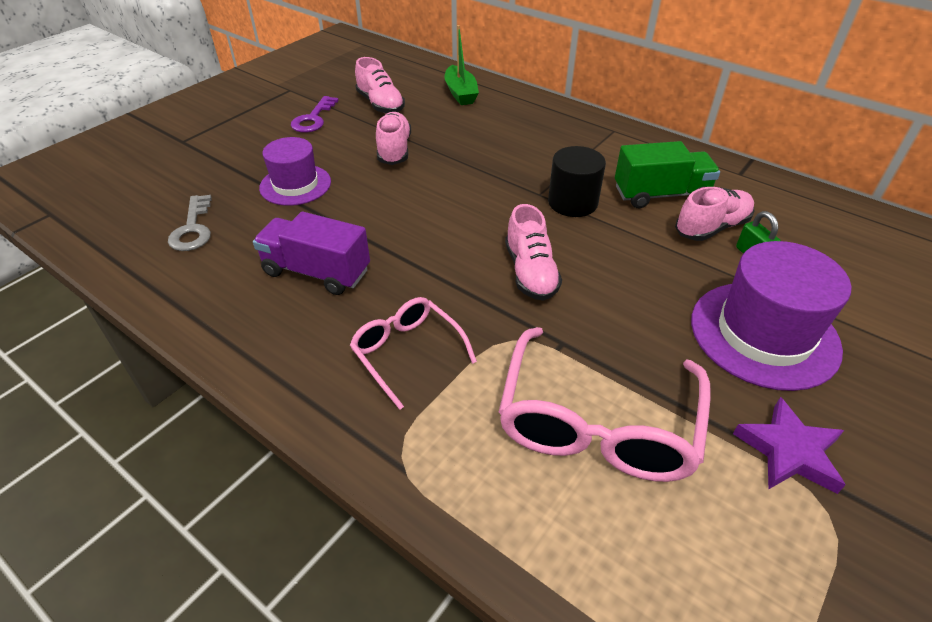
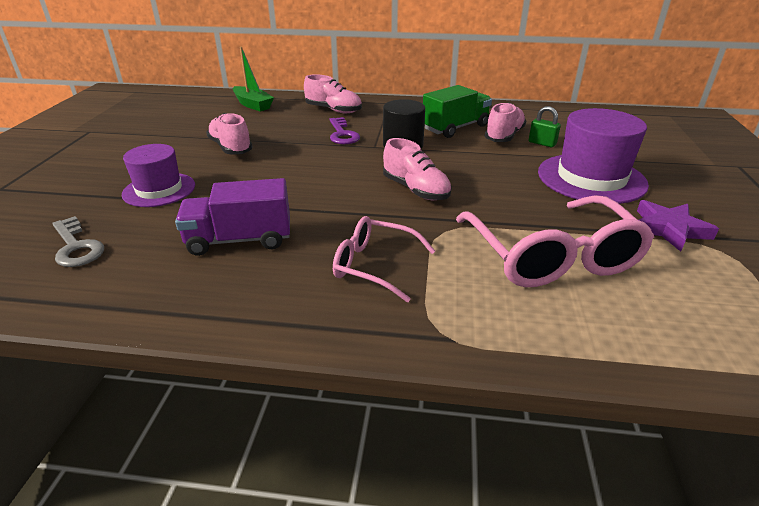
camera: 30 degrees left, 10 degrees down
purple key [291,96,339,133] -> purple key moved to [329,117,360,144]
pink shoe [355,57,405,114] -> pink shoe moved to [304,74,362,113]

